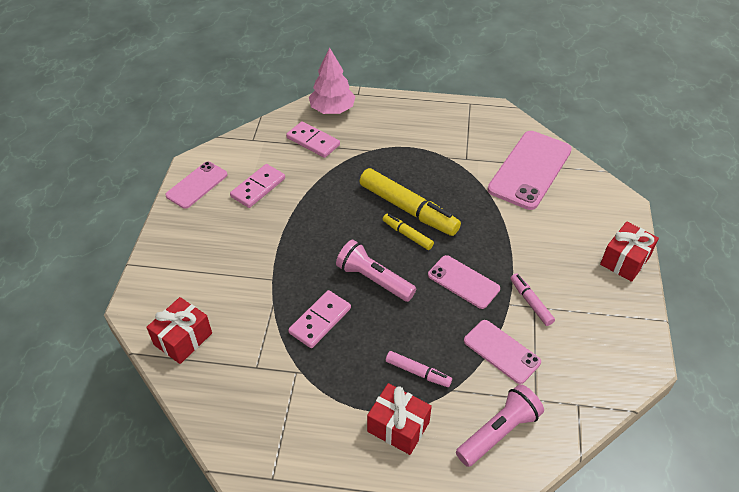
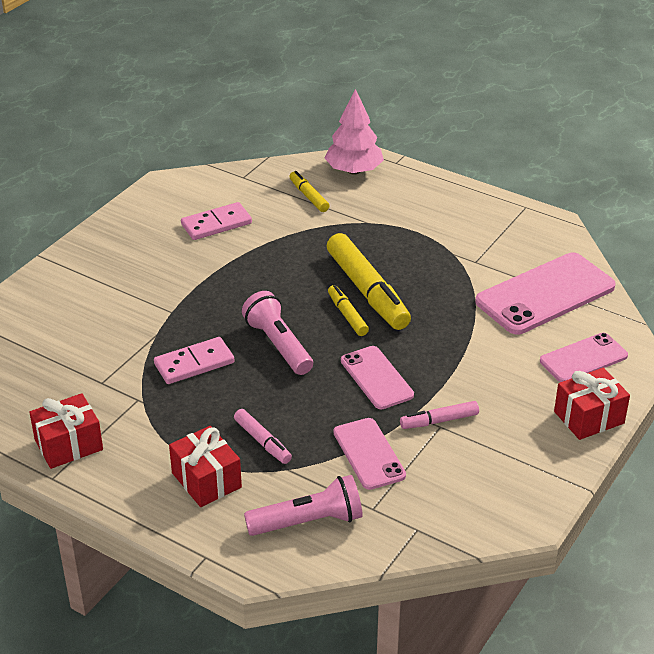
camera: 25 degrees right, 10 degrees down
red gift [146,297,212,364] -> red gift moved to [29,393,103,469]
pink phone [165,162,228,209] -> pink phone moved to [540,333,628,382]
pink domino [286,121,340,158] -> yellow marker [289,171,329,212]
pink marker [510,273,555,326] -> pink marker turned 105 degrees counterclockwise [400,401,479,429]

